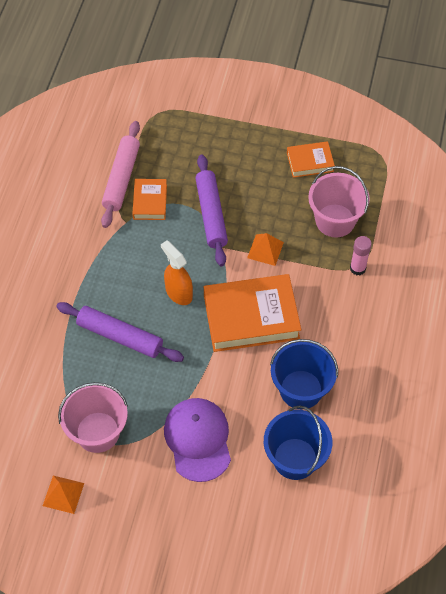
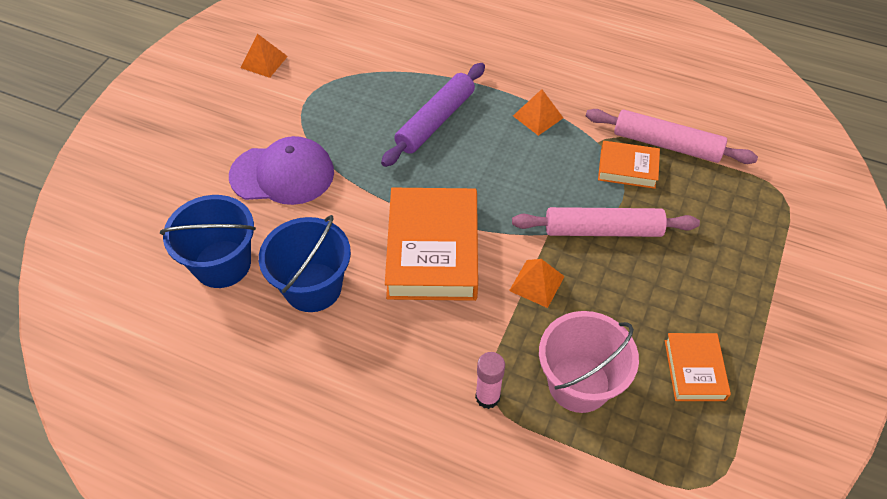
camera: 100 degrees right, 5 degrees down
pink bucket [58,382,128,453] -> none
orange spray bottle [161,240,193,305] -> none
purple rolling pin [195,154,228,266] -> pink rolling pin [512,207,700,237]
none -> orange pyramid [513,89,563,136]

